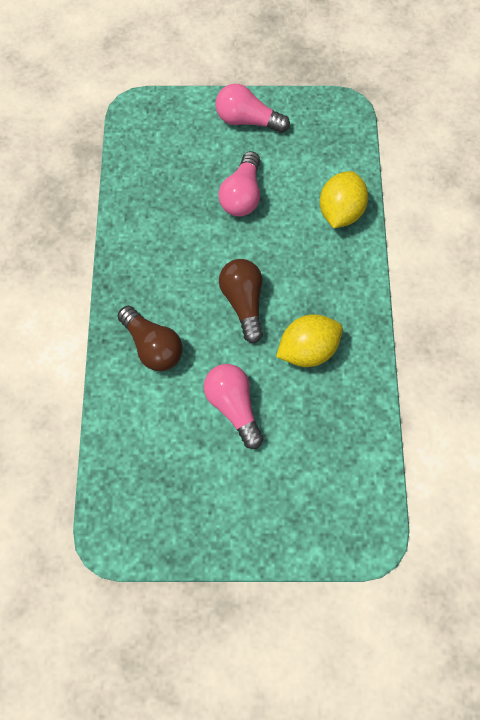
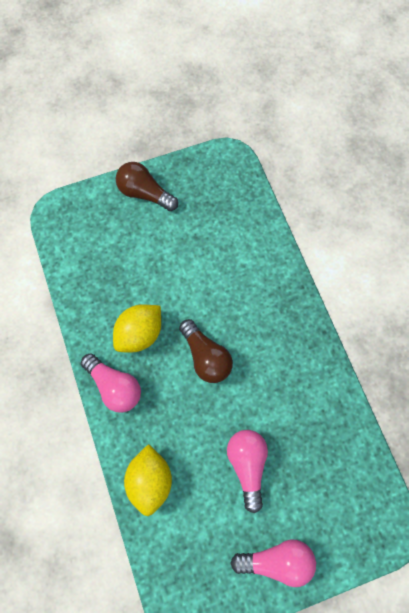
camera: 160 degrees right, 5 degrees up
brown light bulb [118,306,183,371] -> brown light bulb moved to [116,162,178,211]
pink light bulb [204,364,263,449] -> pink light bulb moved to [81,353,141,413]

